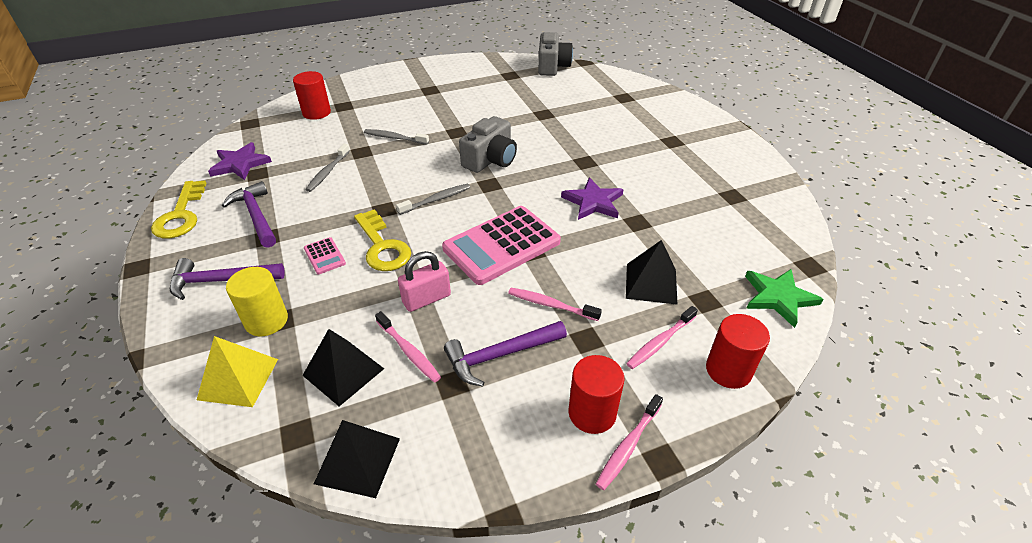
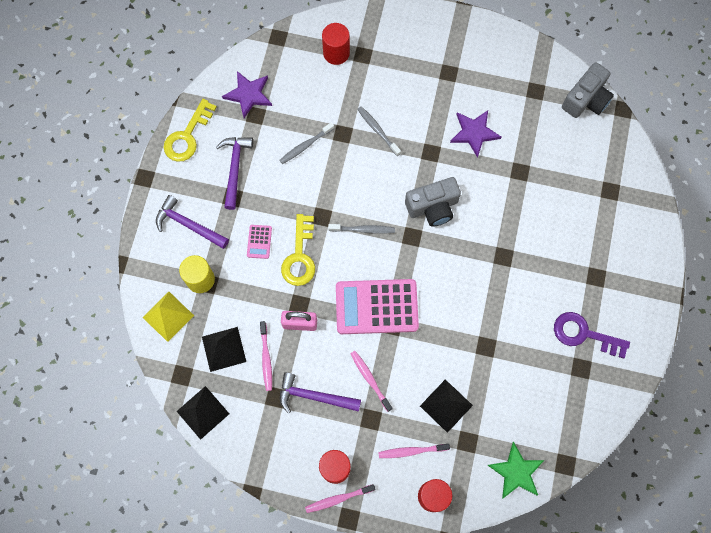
camera: 35 degrees right, 30 degrees up
purple star [561,177,624,220] -> purple star moved to [450,110,501,158]
none -> purple key [554,312,630,358]

